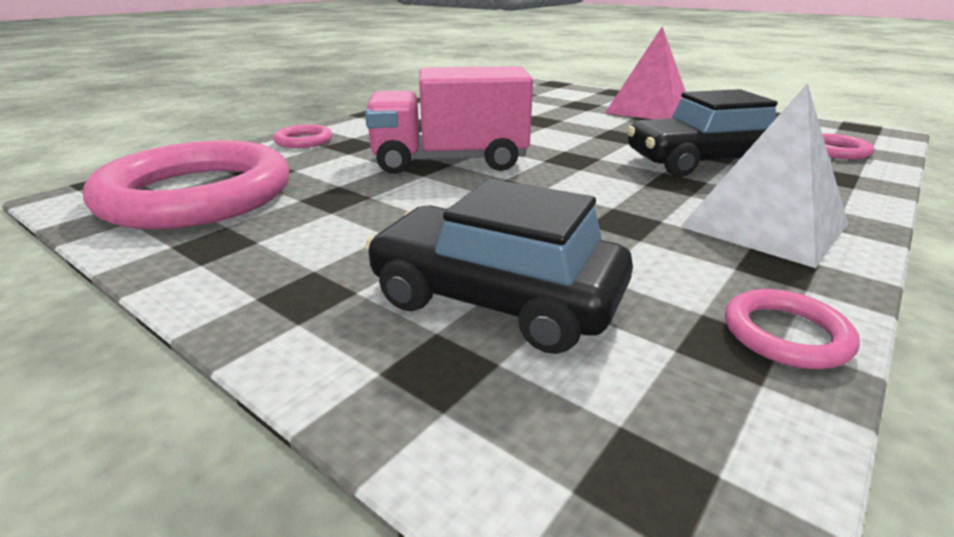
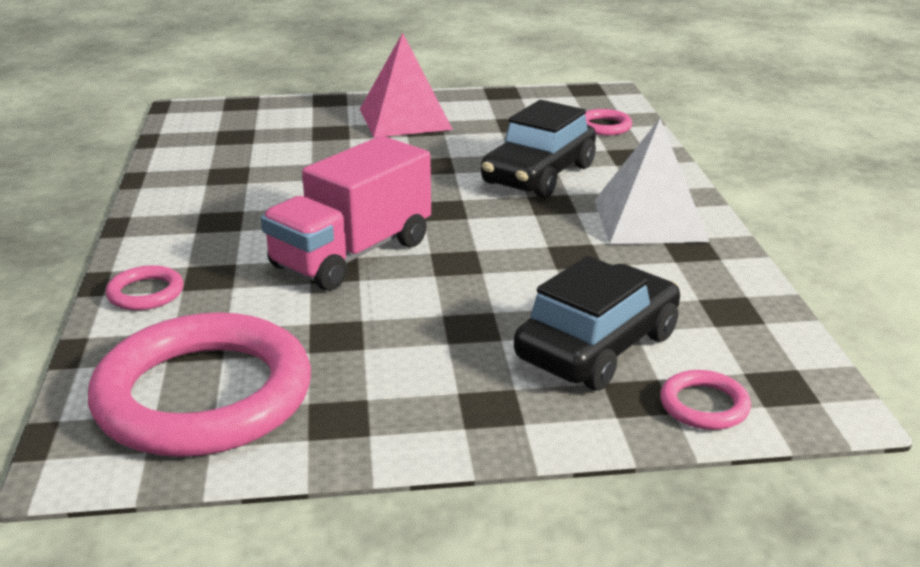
camera: 45 degrees left, 0 degrees up
black car [365,179,633,354] -> black car turned 150 degrees clockwise [514,256,680,391]
pink ring [725,289,860,369] -> pink ring moved to [660,370,751,430]

